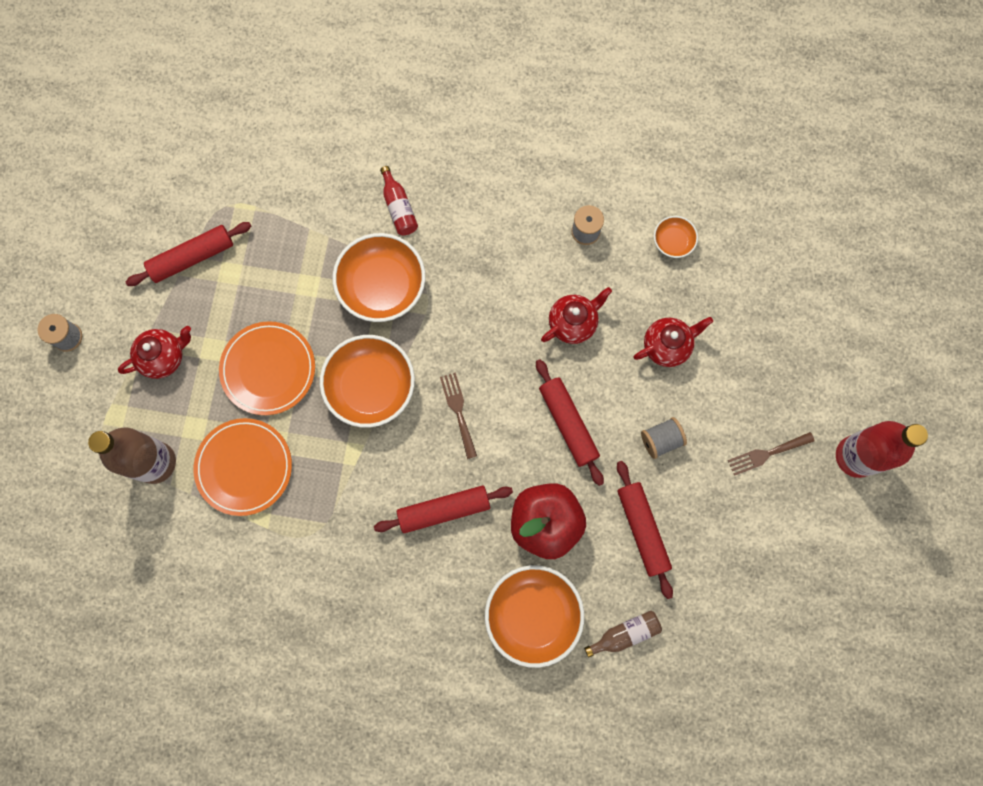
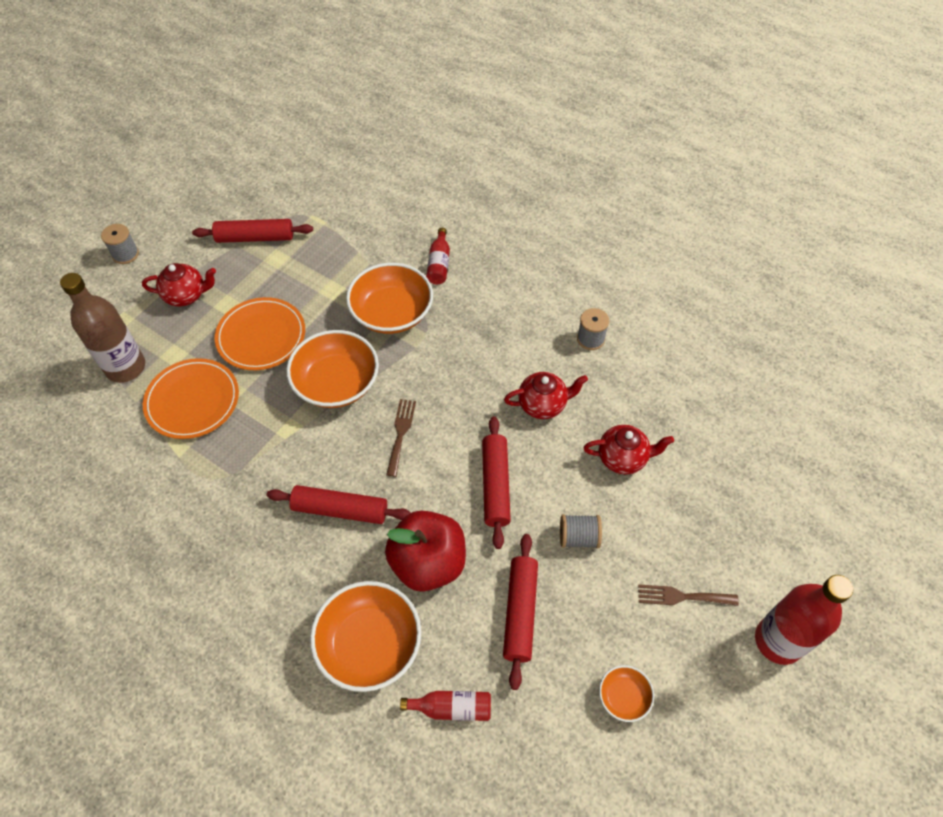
camera: 25 degrees right, 20 degrees down
brown bottle [584,611,662,657] -> red bottle [400,691,491,721]
orange bowl [654,216,698,258] -> orange bowl moved to [599,665,654,722]

